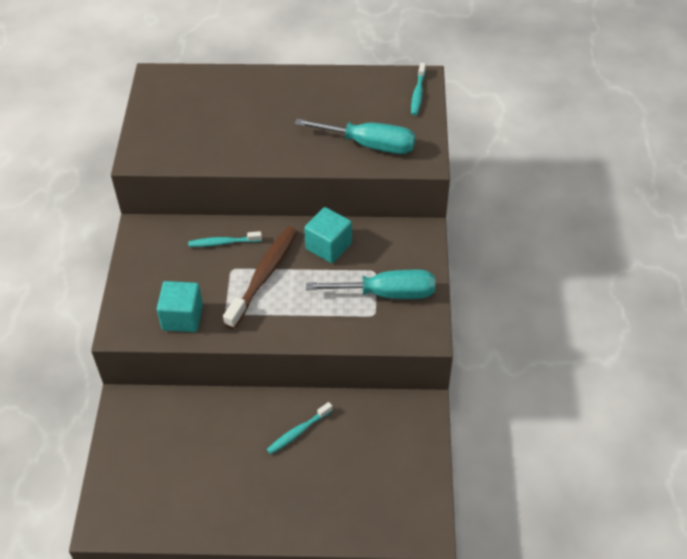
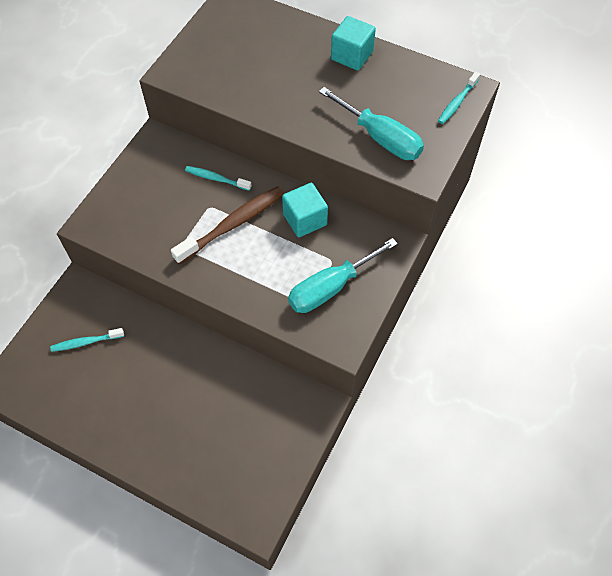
camera: 25 degrees right, 10 degrees up
turquoise cube [157,281,203,332] -> turquoise cube moved to [331,16,376,71]
turquoise toothbrush [267,402,333,454] -> turquoise toothbrush moved to [50,328,124,352]
turquoise screwdriver [306,270,435,299] -> turquoise screwdriver turned 120 degrees clockwise [288,238,398,313]

